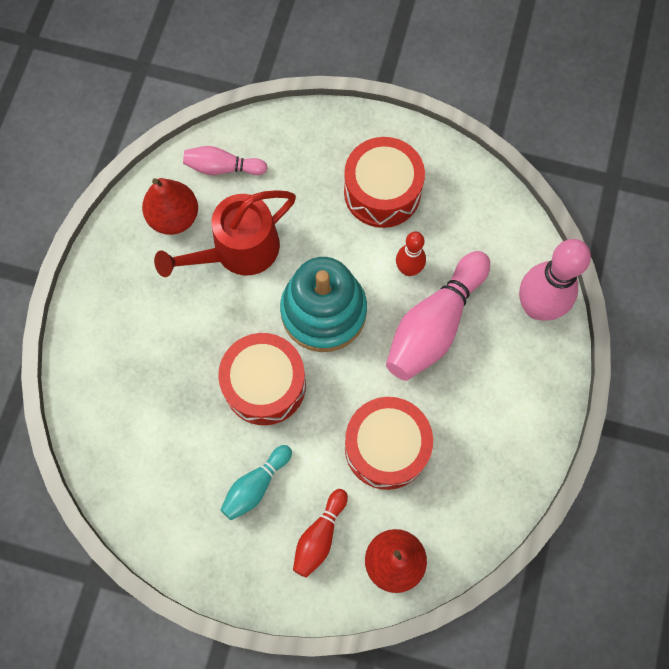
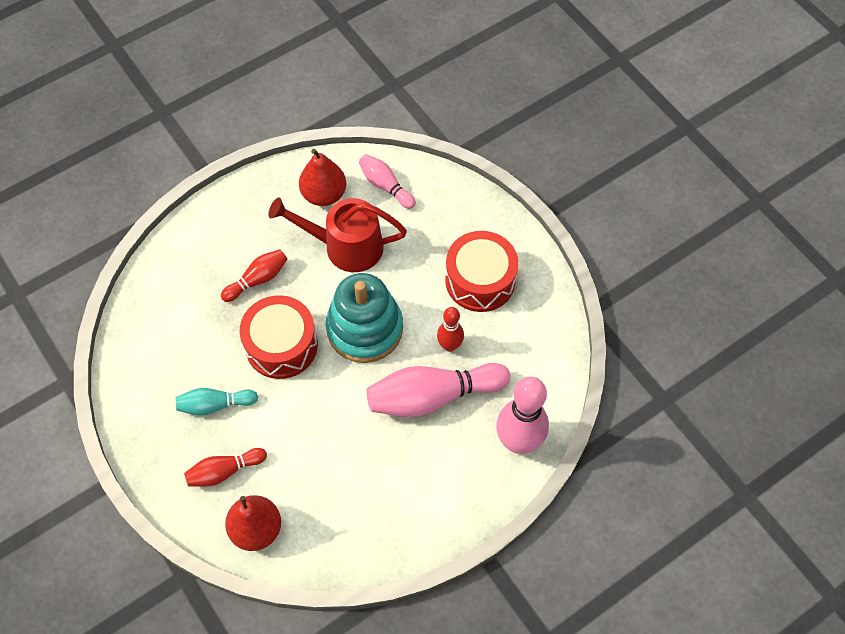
camera: 40 degrees right, 10 degrees down
red drum [345,397,433,490] -> none
none -> red bowling pin [221,249,288,302]

